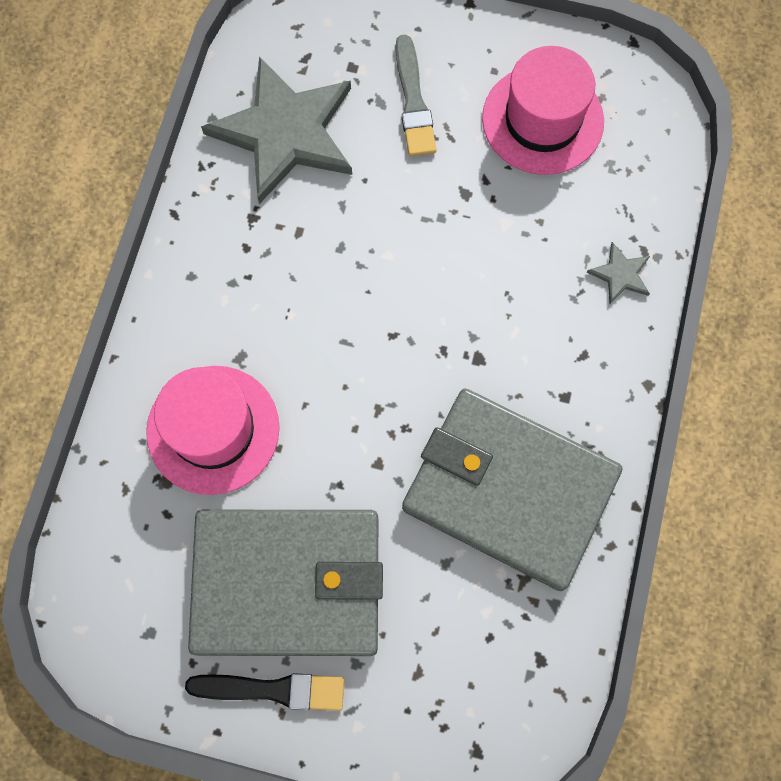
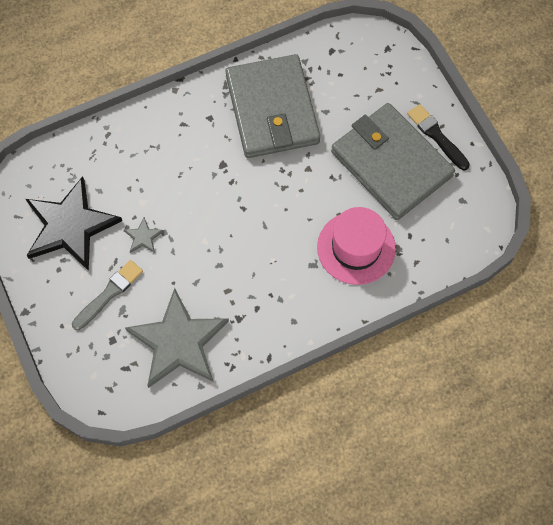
camera: 130 degrees left, 5 degrees down
pink hat [482,46,604,175] -> black star [26,176,122,271]
grey star [587,242,650,305] -> grey star moved to [124,217,164,253]

